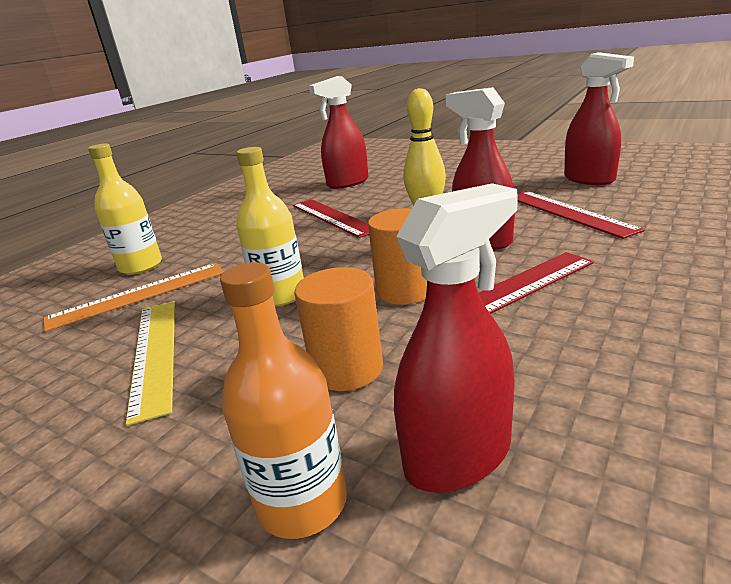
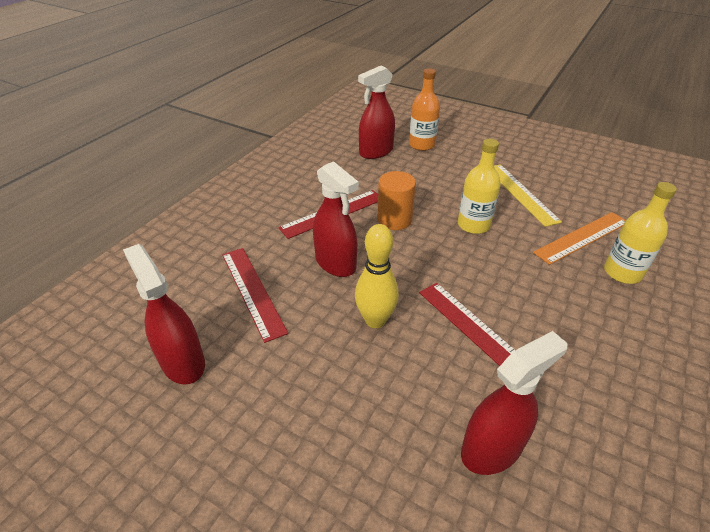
camera: 175 degrees right, 15 degrees up
orange cylinder [295,267,383,391] -> none

